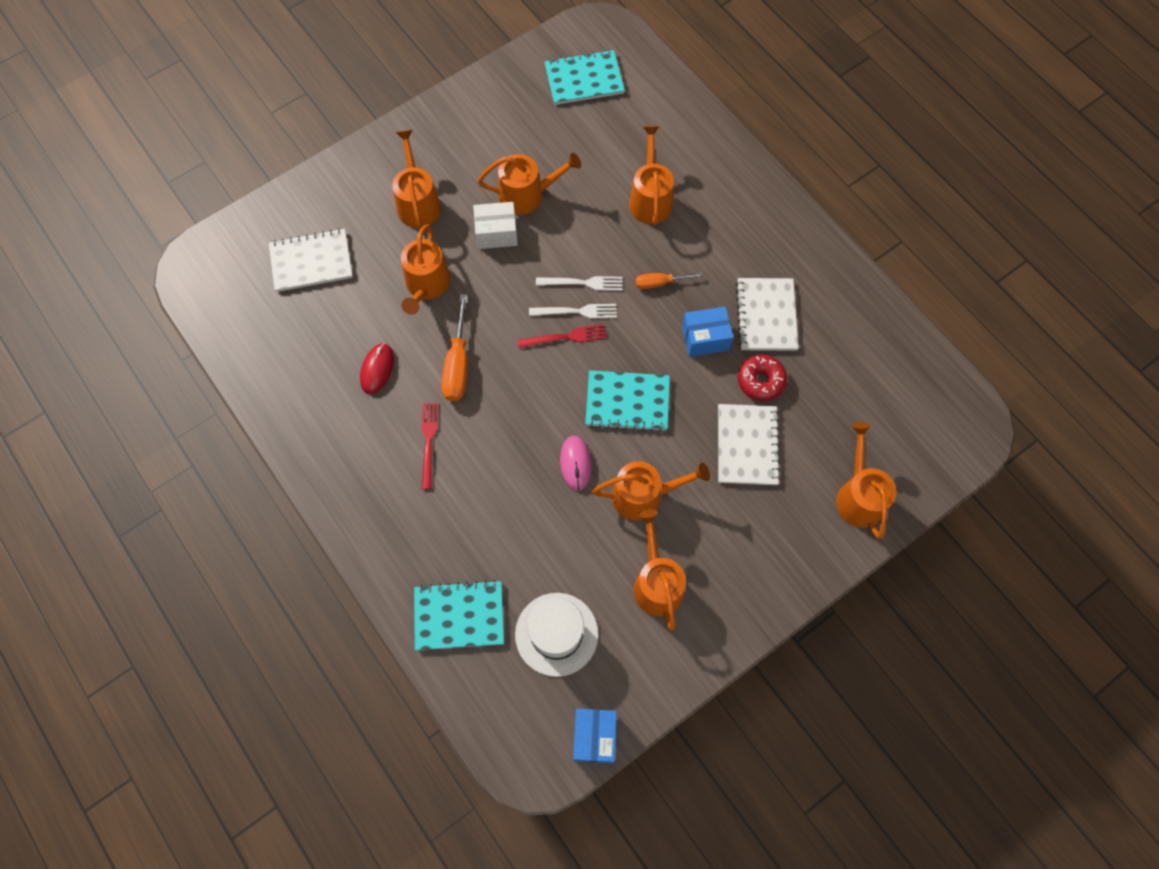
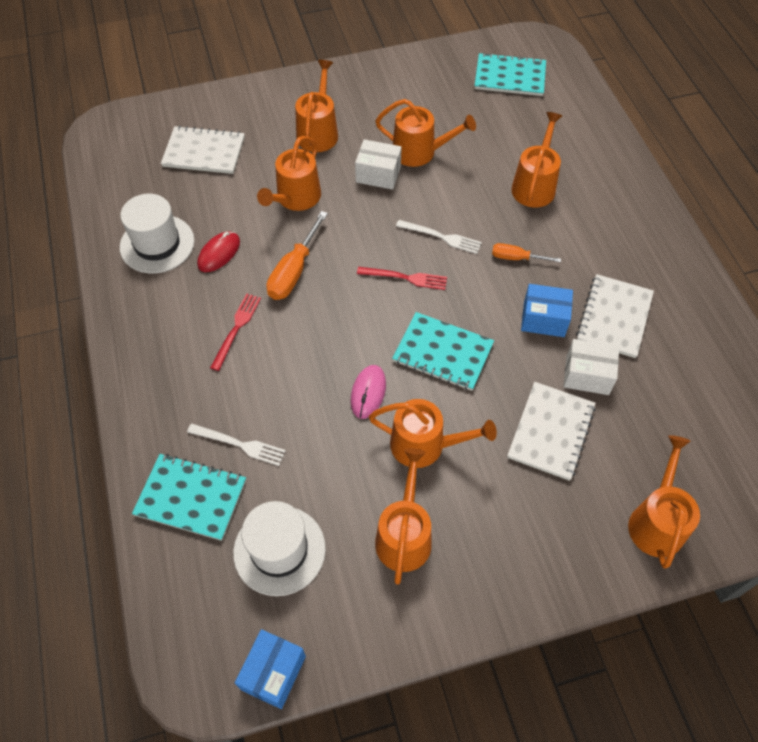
camera: 20 degrees right, 10 degrees down
white fork [529,304,617,318] -> white fork moved to [187,423,286,466]
red donut [738,355,787,401] -> white box [563,339,619,395]
none -> white hat [120,194,194,273]

